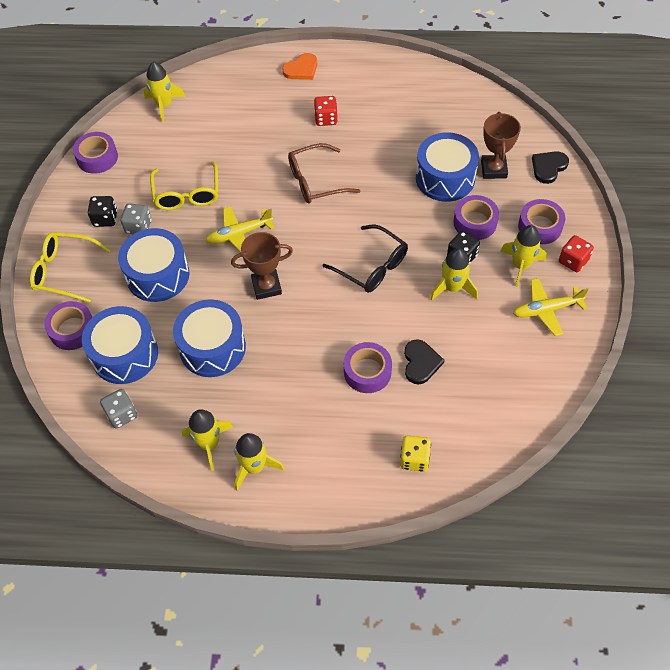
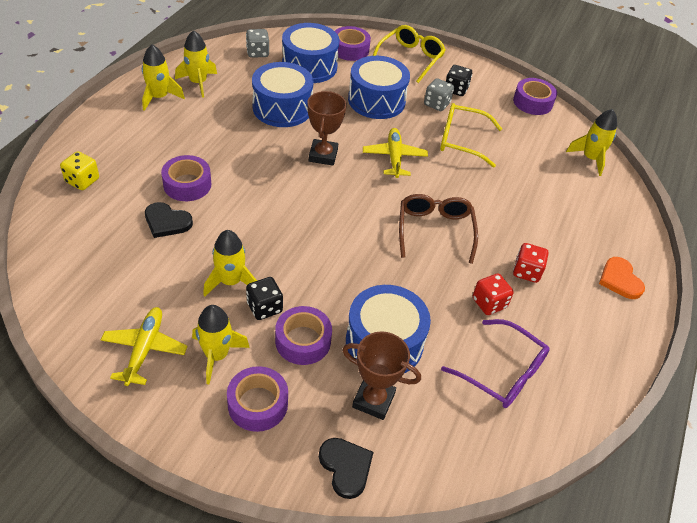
camera: 105 degrees right, 10 degrees down
black glasses [322,224,408,293] -> none
red dice [559,235,594,272] -> red dice moved to [473,273,514,315]
none -> purple glasses [441,319,550,408]

